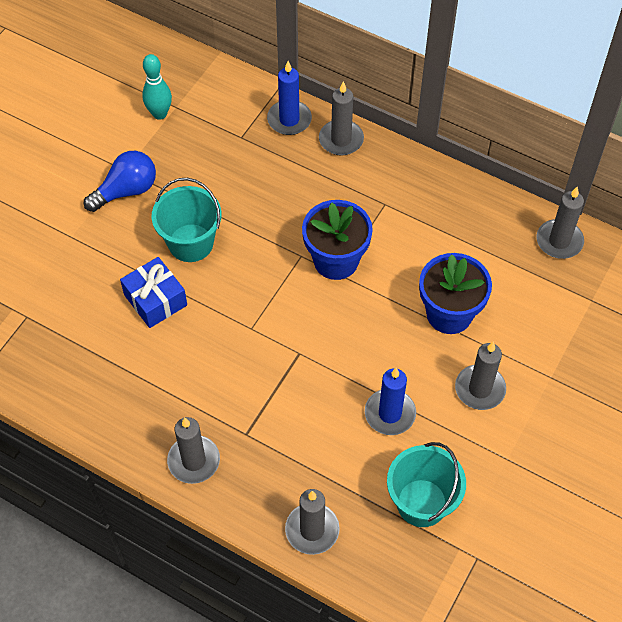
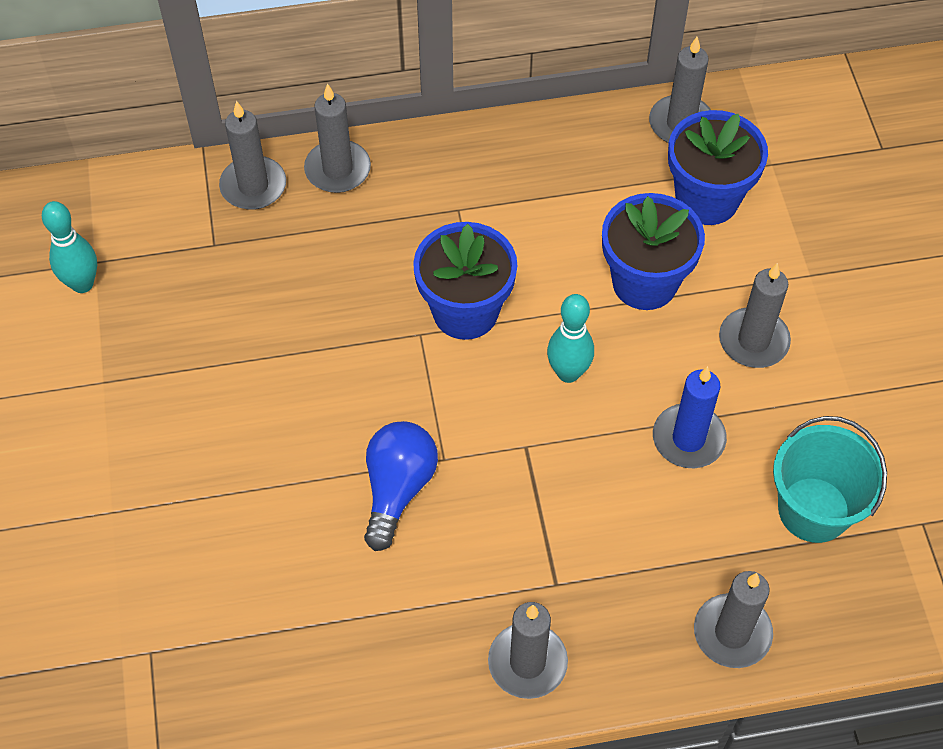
camera: 40 degrees left, 0 degrees up
blue light bulb [84,151,156,212] -> blue light bulb moved to [364,421,438,551]
blue gift [120,257,187,328] -> none
turquoise bucket [152,178,221,262] -> none
blue candle [267,61,312,135] -> grey candle [219,101,286,210]
none -> turquoise bowling pin [547,294,594,383]
none -> blue flower pot [668,110,768,225]

